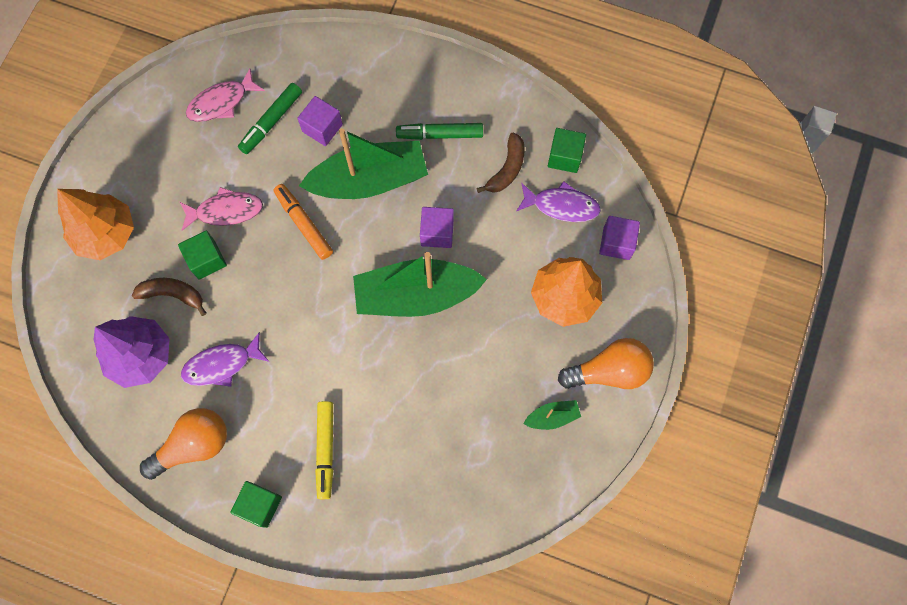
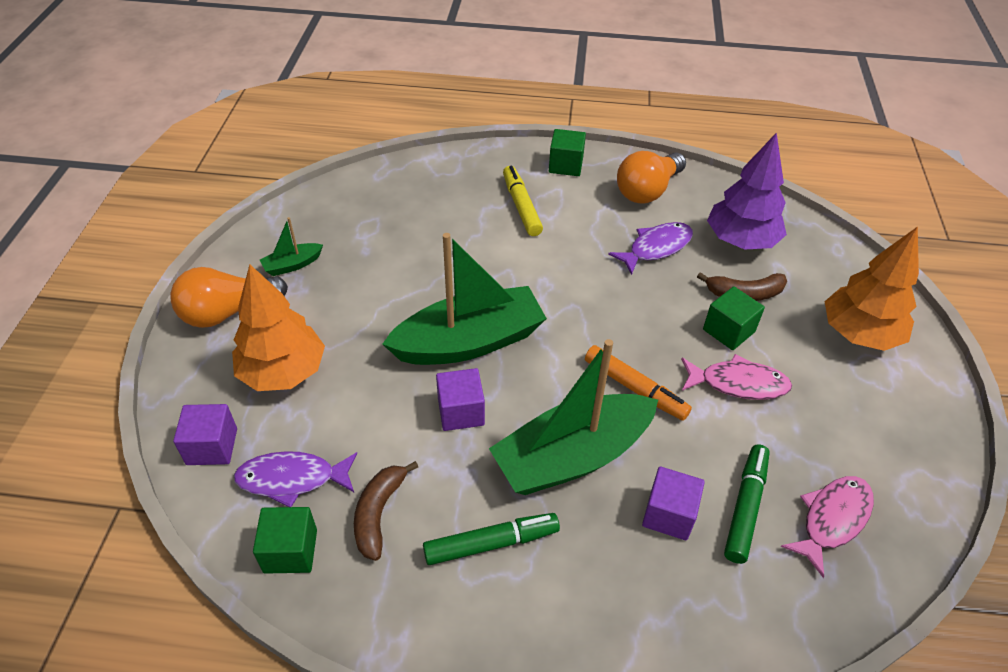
camera: 165 degrees right, 25 degrees down
pink fish [180,187,263,231] -> pink fish turned 150 degrees counterclockwise [681,354,792,400]

